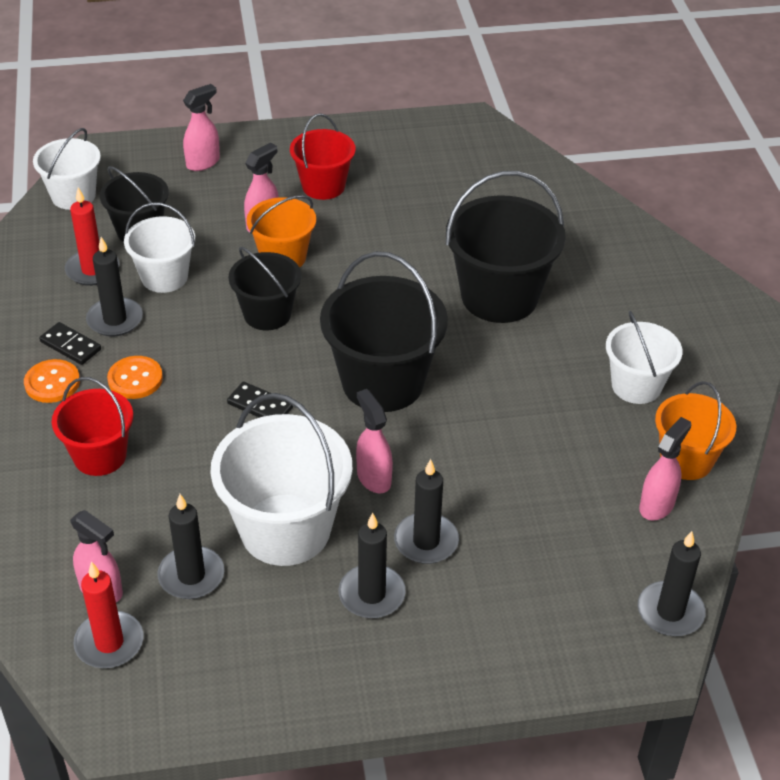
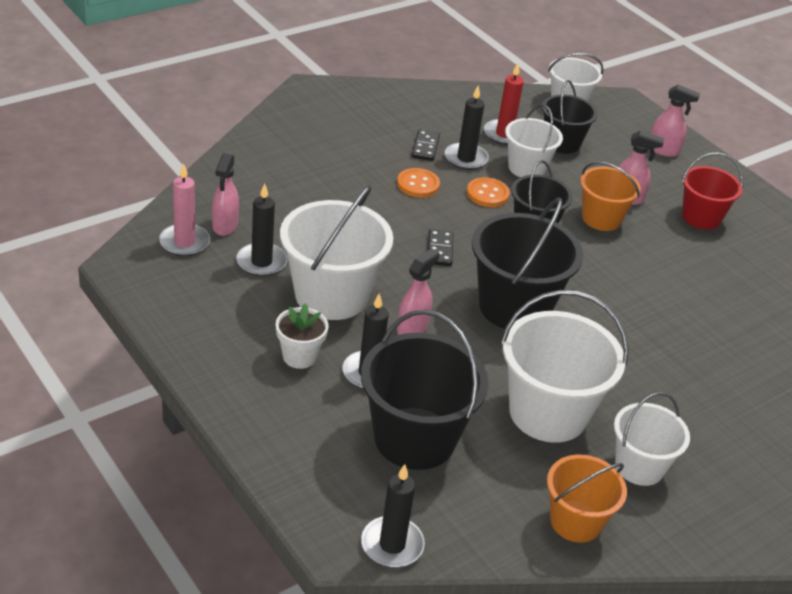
camera: 60 degrees right, 5 degrees down
orange button [24,359,80,403] -> orange button moved to [467,177,510,207]
red bucket [52,377,133,476] -> none
red candle [73,562,144,668] -> pink candle [159,163,210,256]
black candle [338,513,406,618] -> white flower pot [276,303,329,369]
black bucket [446,171,566,323] -> black bucket moved to [361,309,489,470]
pink spray bottle [639,417,691,521] -> none
none -> white bucket [501,290,629,443]

